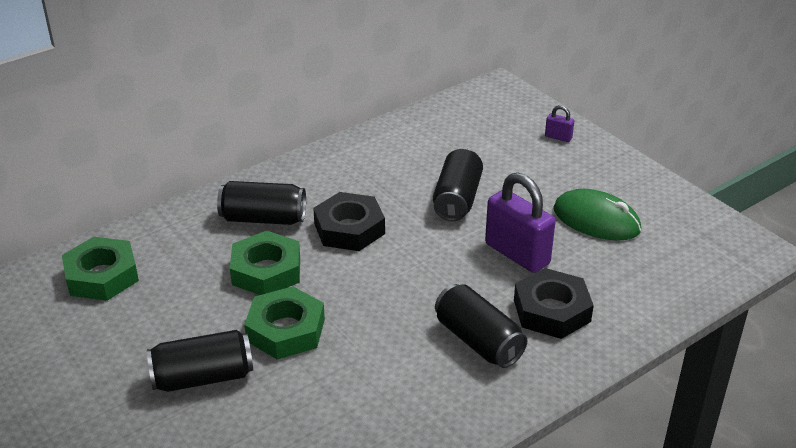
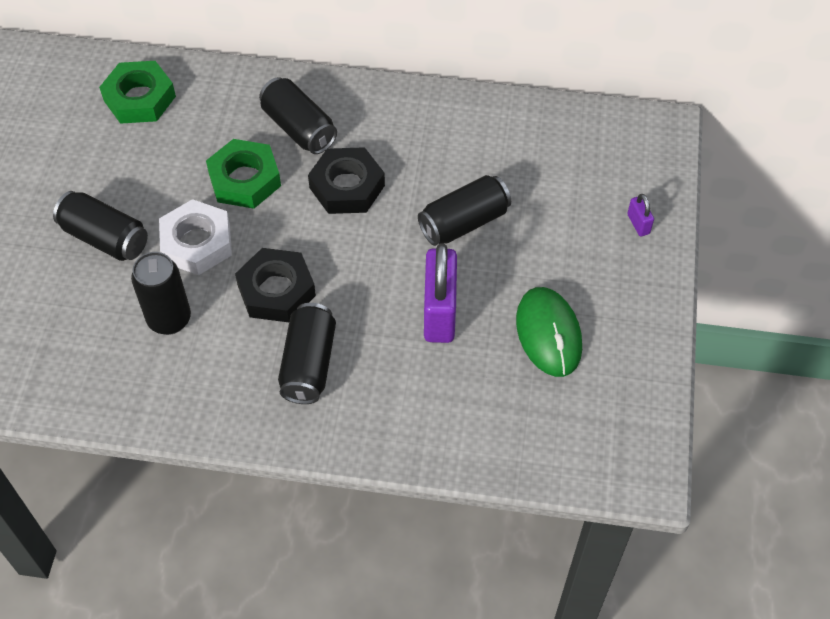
camera: 45 degrees right, 20 degrees up
green nut [244,286,325,360] -> white nut [159,199,232,275]
black nut [514,268,594,339] -> black nut moved to [235,248,316,322]
none -> black can [131,252,191,335]

